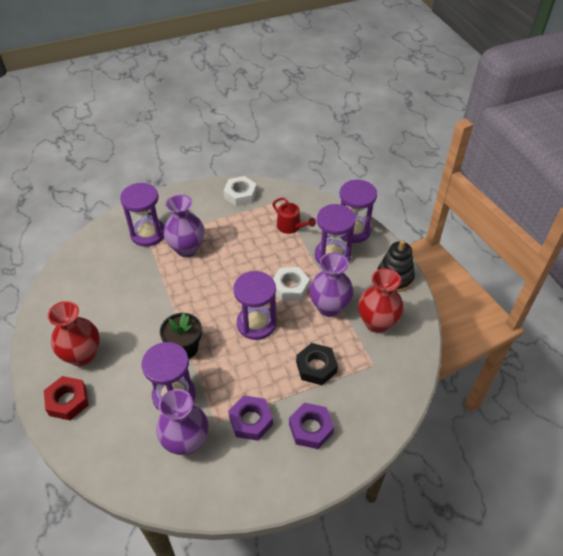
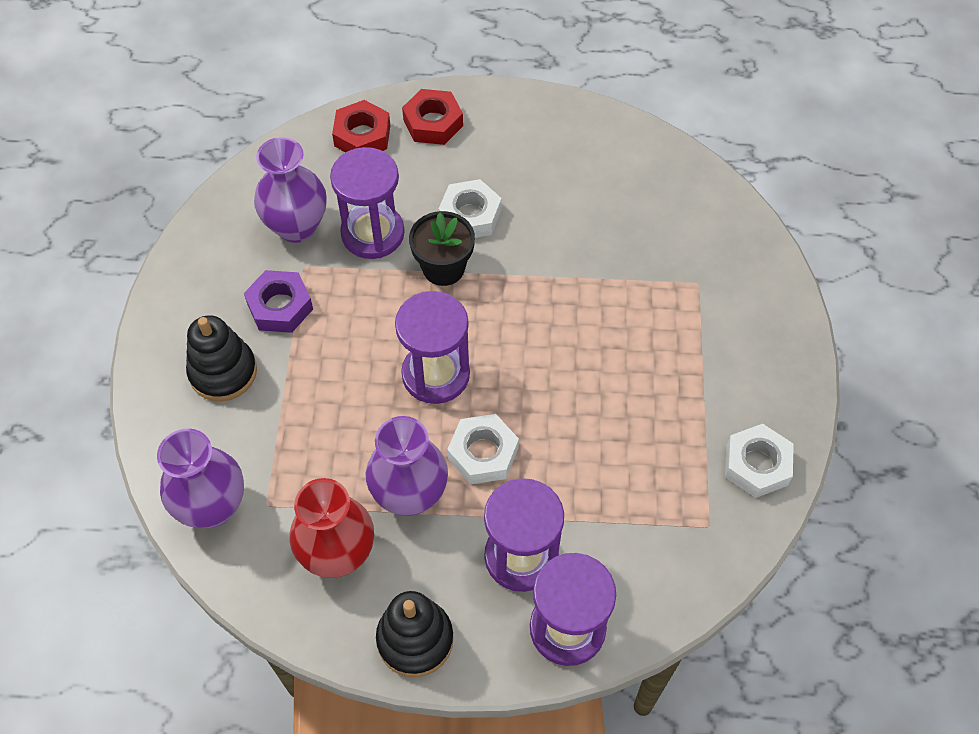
camera: 115 degrees right, 10 degrees up
red vase [47,301,100,367] -> none
purple hourglass [120,183,164,247] -> none
purple vase [163,194,204,257] -> purple vase moved to [157,428,244,528]
red watering can [272,198,316,234] -> none
purple nut [289,403,334,449] -> black stacking toy [186,315,257,401]
black nut [296,343,338,385] -> none
none -> red nut [332,100,390,152]
none -> white nut [438,179,502,238]

